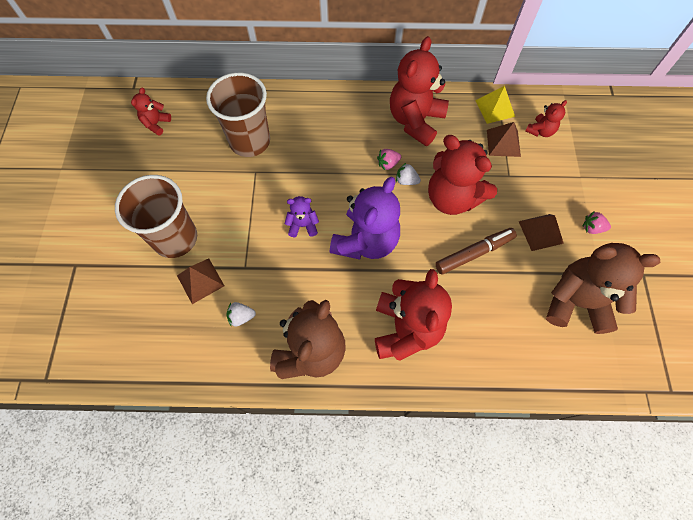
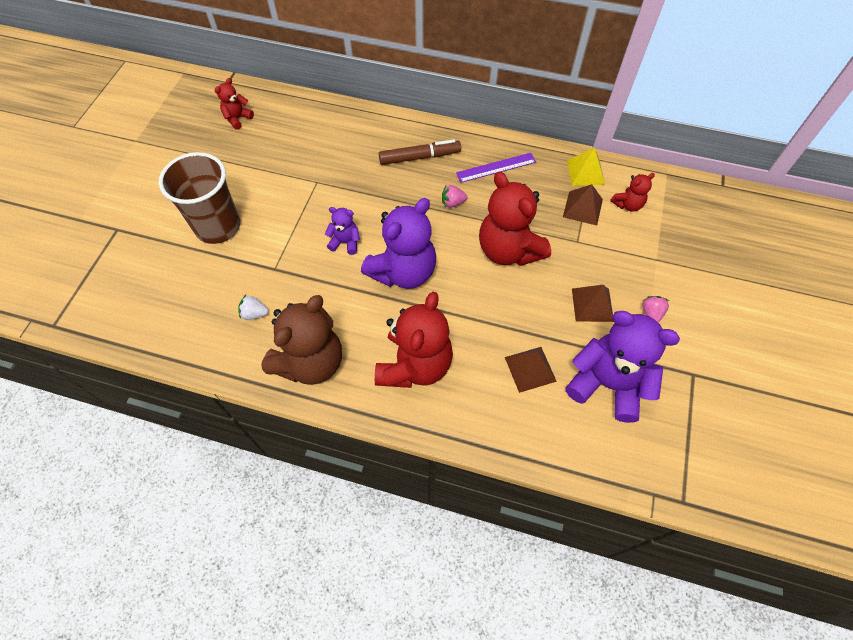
camera: 15 degrees right, 5 degrees down
brown pyramid [177,259,224,304] -> brown pyramid moved to [505,347,557,393]
brown cup [206,73,270,157] -> none
red teddy bear [390,36,449,146] -> purple ruler [456,153,536,183]
white strawberry [396,163,421,185] -> none
brown marker [435,228,517,274] -> brown marker moved to [379,139,461,165]
brown teddy bear [546,243,660,334] -> purple teddy bear [566,311,680,423]
pink strawberry [583,211,611,234] -> pink strawberry turned 75 degrees clockwise [642,296,669,323]

